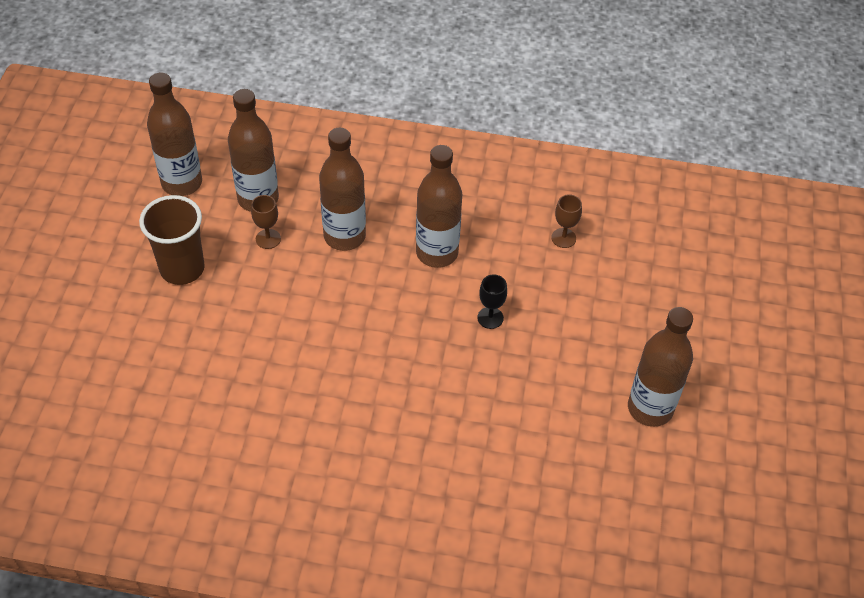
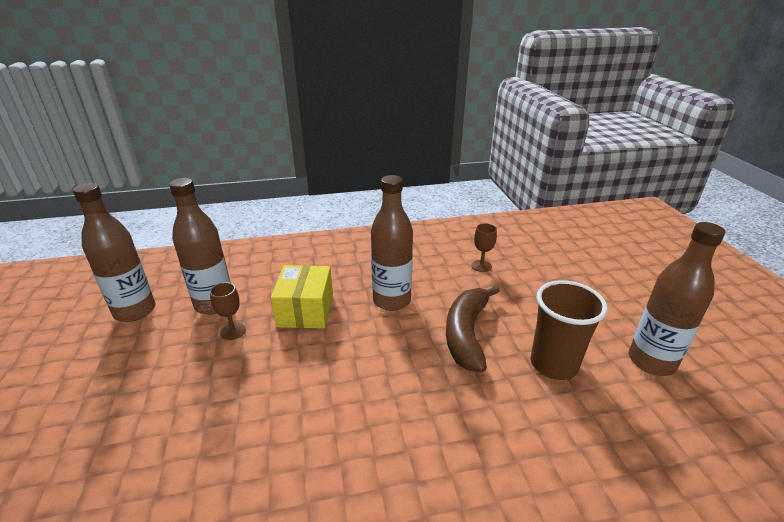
camera: 20 degrees left, 20 degrees down
brown cup [139,195,205,285] -> brown cup moved to [530,280,608,380]
brown bottle [319,128,366,251] -> yellow box [271,265,333,329]
black goblet [477,275,507,329] -> brown banana [446,286,500,372]

